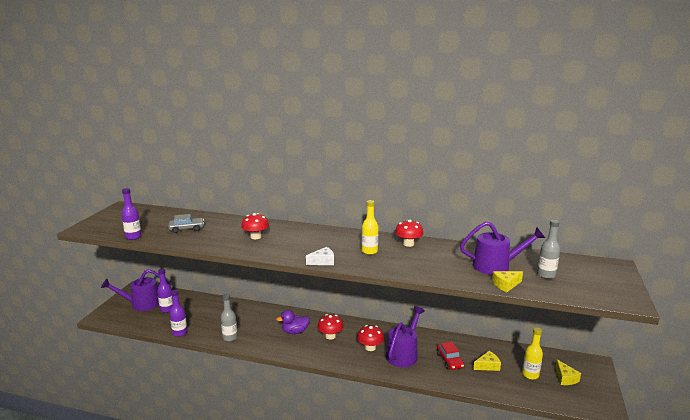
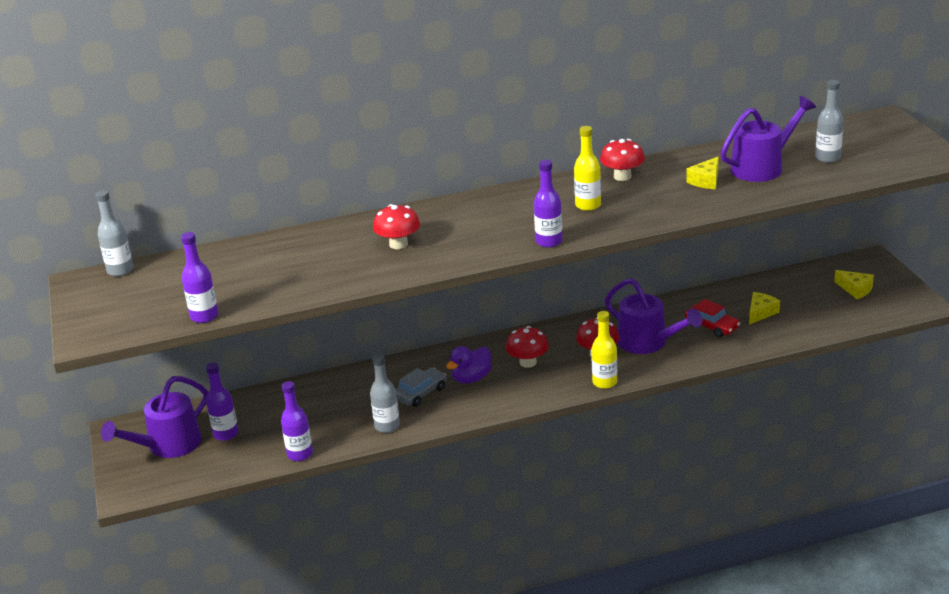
camera: 30 degrees left, 10 degrees up
grey car [168,214,204,233] -> grey car moved to [396,367,447,407]
white cheese [306,247,334,265] -> purple bottle [534,160,563,248]
purple watering can [386,306,425,367] -> purple watering can turned 135 degrees clockwise [605,278,702,354]
yellow cheese [492,271,523,292] -> yellow cheese moved to [686,156,719,189]
yellow bottle [522,327,543,380] -> yellow bottle moved to [591,311,617,389]
none -> grey bottle [95,190,133,276]

